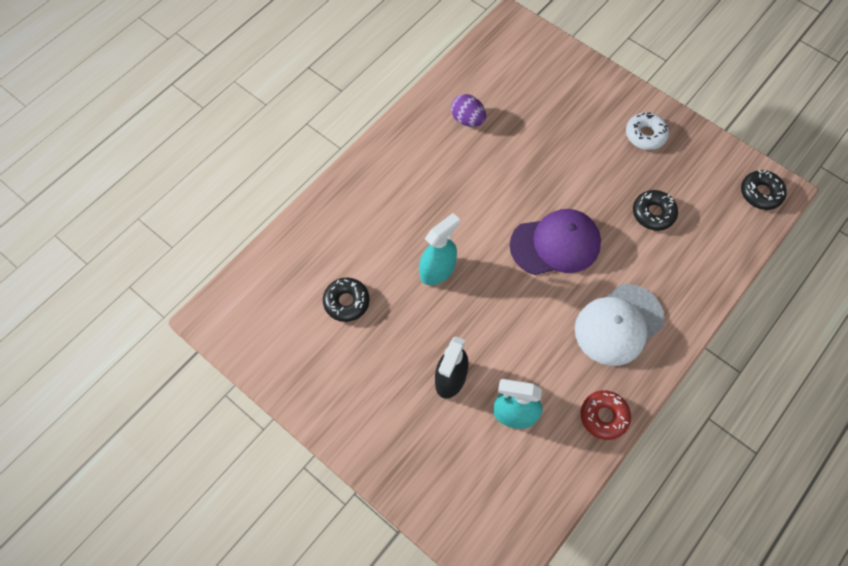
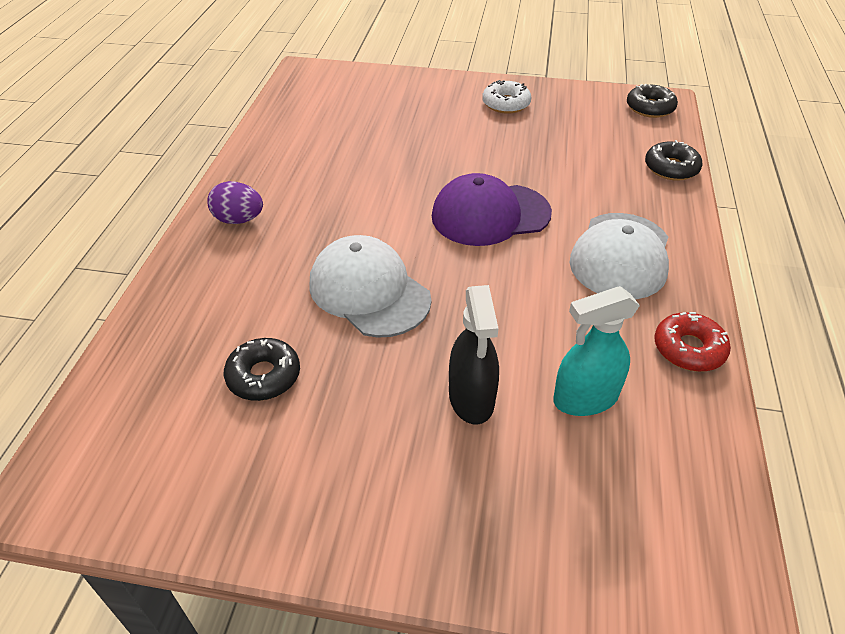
camera: 30 degrees left, 20 degrees down
turquoise spray bottle [419,213,460,285] -> white cap [309,235,431,338]
purple egg [451,94,486,127] -> purple egg moved to [207,181,263,224]
purple cap [510,209,601,275] -> purple cap turned 150 degrees counterclockwise [432,173,552,246]
black donut [633,190,678,231] -> black donut moved to [645,140,703,180]

